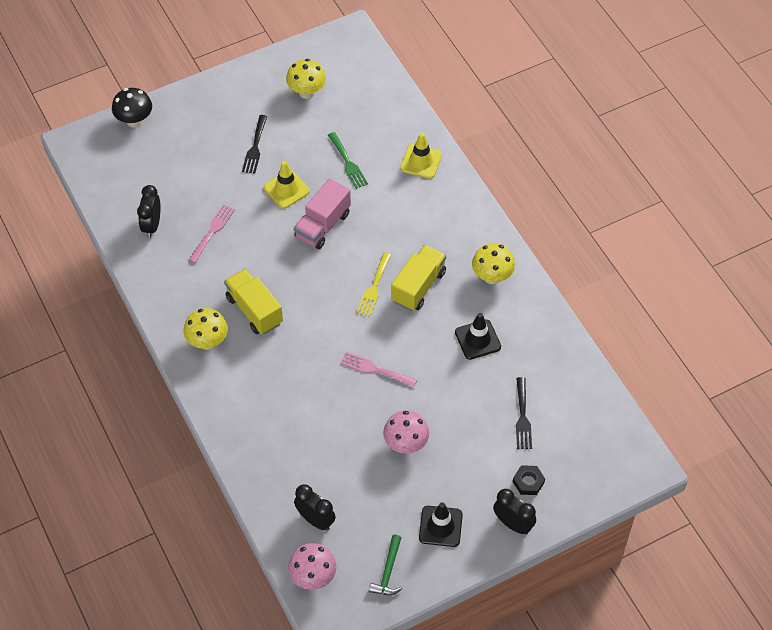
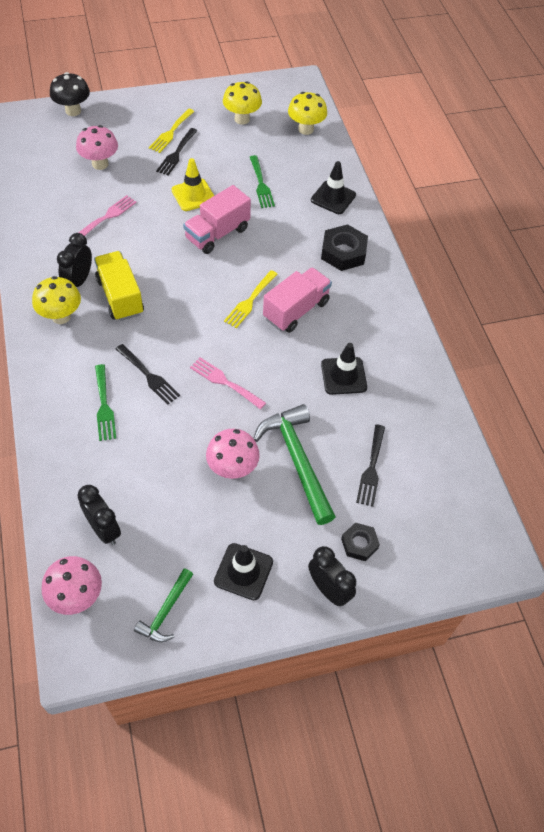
camera: 10 degrees right, 0 degrees up
black clock [137,185,161,238] -> black clock moved to [57,233,92,287]
yellow truck [391,245,446,311] -> pink truck [263,267,332,333]
yellow traffic cone [400,133,442,179] -> black traffic cone [311,161,356,214]
yellow mushroom [472,243,515,284] -> yellow mushroom moved to [288,92,327,135]
none -> pink mushroom [76,125,118,170]
none -> green fork [95,364,116,441]
none -> black fork [116,344,180,405]
none -> yellow fork [149,109,195,153]
none -> green hammer [253,404,336,525]
none -> black nut [321,224,368,271]

